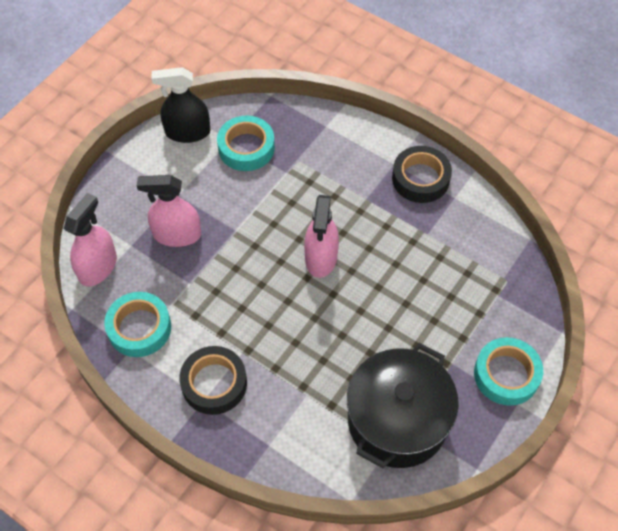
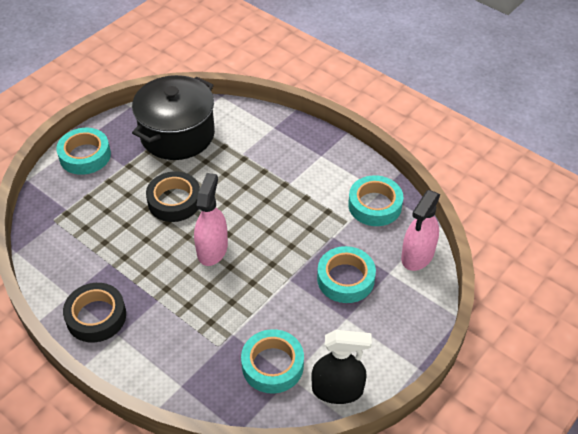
camera: 175 degrees left, 10 degrees down
pink spray bottle [137,175,201,247] -> turquoise tape [317,246,376,303]
black tape [179,346,247,415] -> black tape moved to [146,171,200,222]

